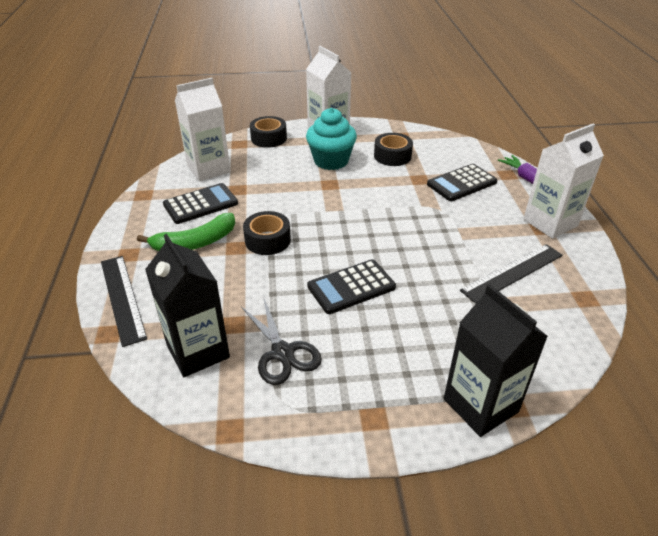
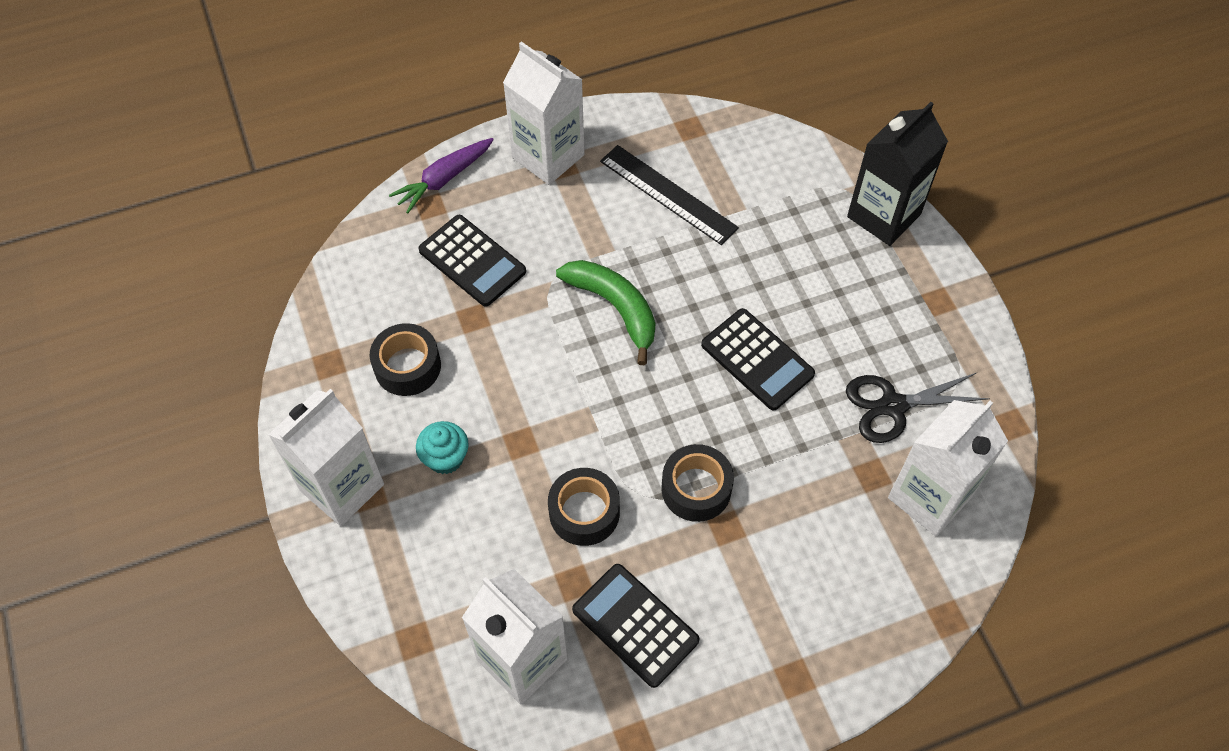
camera: 105 degrees left, 20 degrees up
black ruler [101,256,147,347] -> none
green banana [137,213,235,251] -> green banana moved to [556,260,655,365]
black carton [145,234,230,377] -> white carton [888,400,1008,537]
black scissors [241,299,322,385] -> black scissors turned 150 degrees counterclockwise [846,372,990,443]
black tape [250,116,287,148] -> black tape moved to [548,468,620,546]
turquoise cupcake [306,108,357,170] -> turquoise cupcake [416,421,468,474], size x0.58

